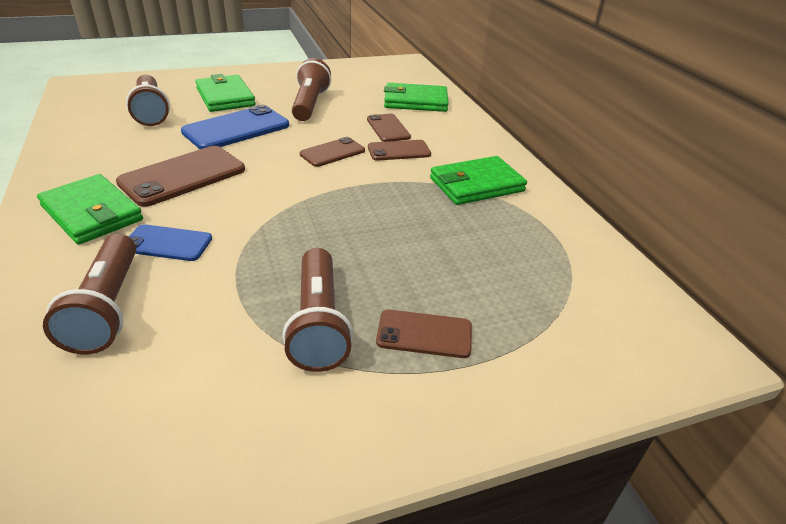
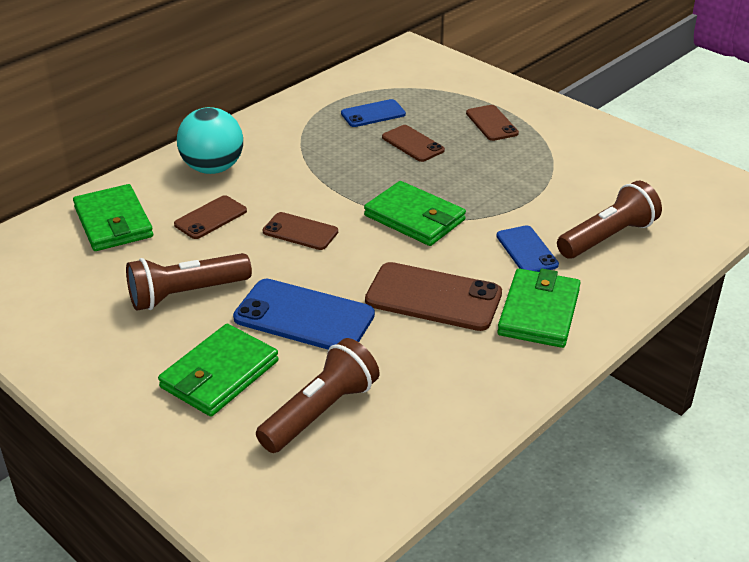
camera: 115 degrees left, 0 degrees up
brown flashlight [282,248,353,372] -> none
brown phone [368,140,431,161] -> brown phone moved to [382,125,445,162]
green wallet [430,156,527,205] -> green wallet moved to [364,181,466,246]
none -> turquoise ball [177,107,243,174]
none -> blue phone [341,99,406,127]

